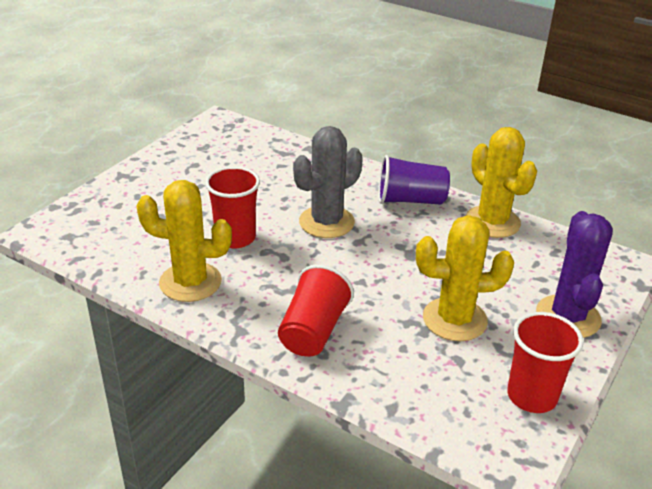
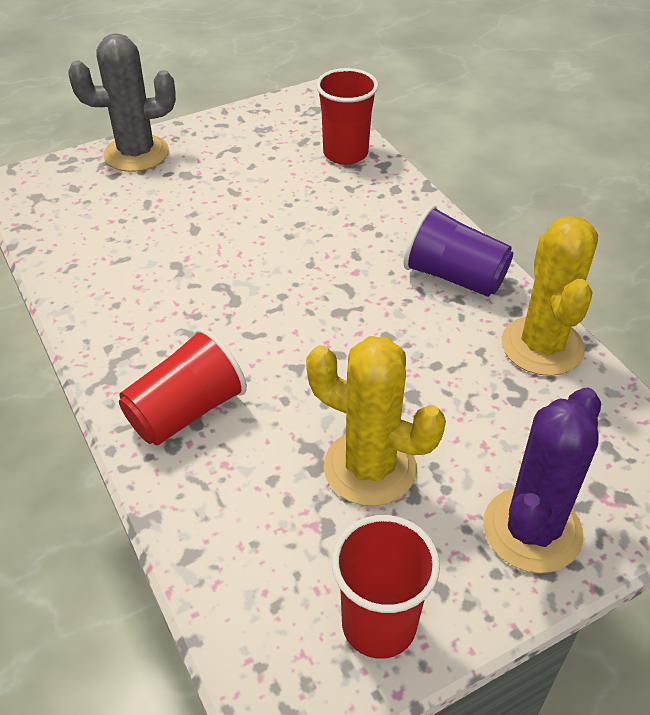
camera: 30 degrees right, 10 degrees up
yellow cactus [136,180,232,302] -> none
red cup [205,166,260,248] -> red cup moved to [316,68,378,165]
grey cactus [293,126,363,238] -> grey cactus moved to [68,33,176,172]

